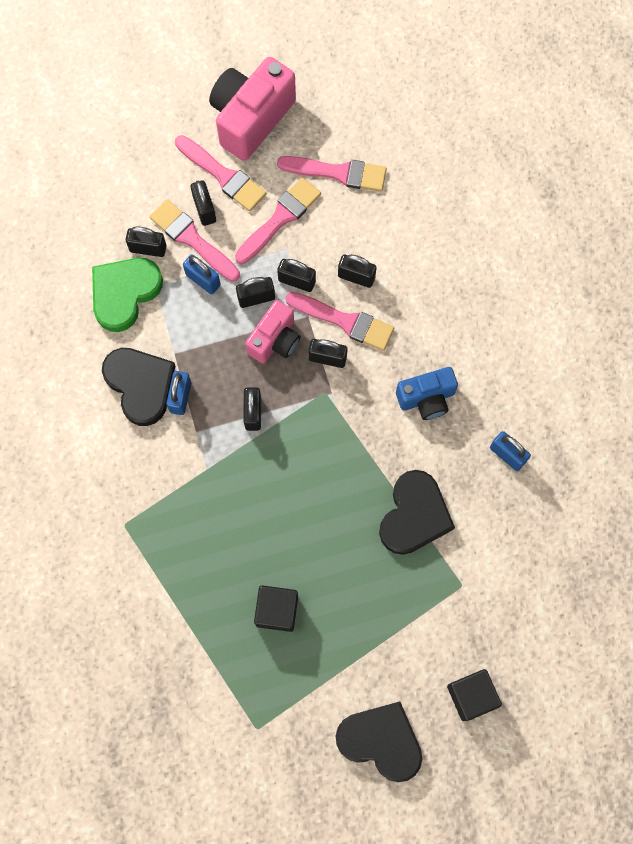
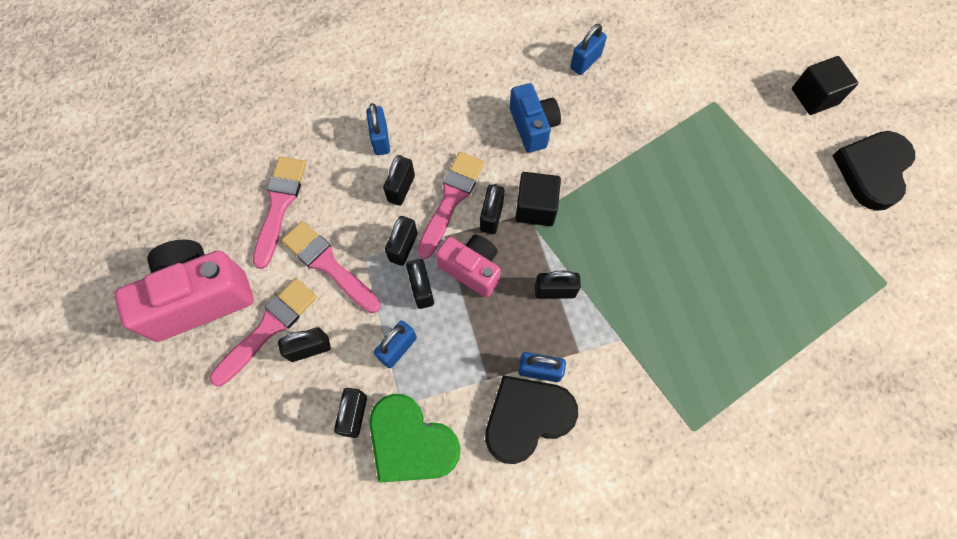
camera: 90 degrees left, 5 degrees down
pink brush [150,199,240,281] -> none
pink camera [209,57,296,161] -> pink camera turned 120 degrees clockwise [114,240,254,342]
black cube [254,585,298,632] -> black cube moved to [515,172,561,226]
black heart [379,470,455,555] -> none
none -> blue padlock [366,103,390,155]

